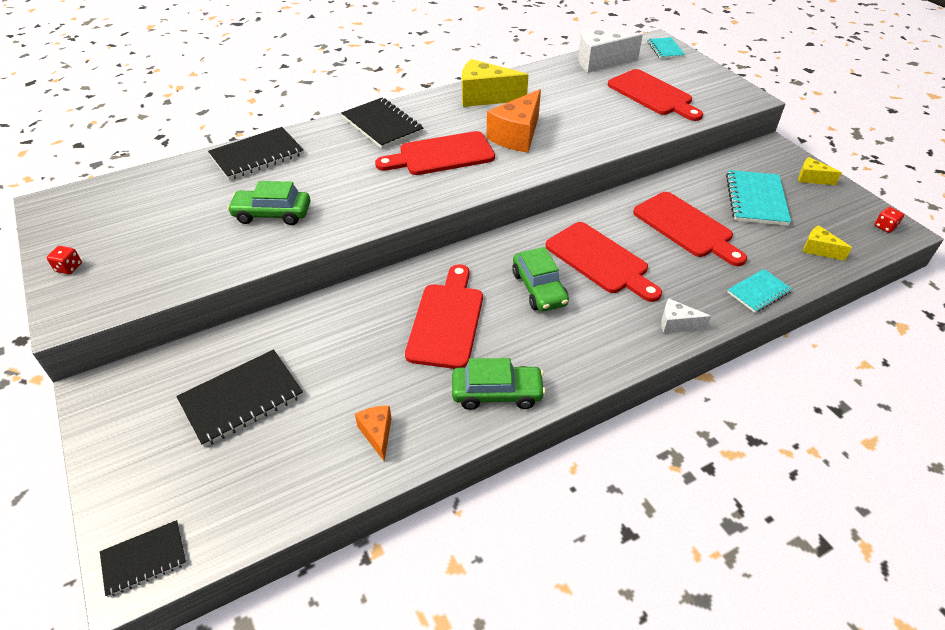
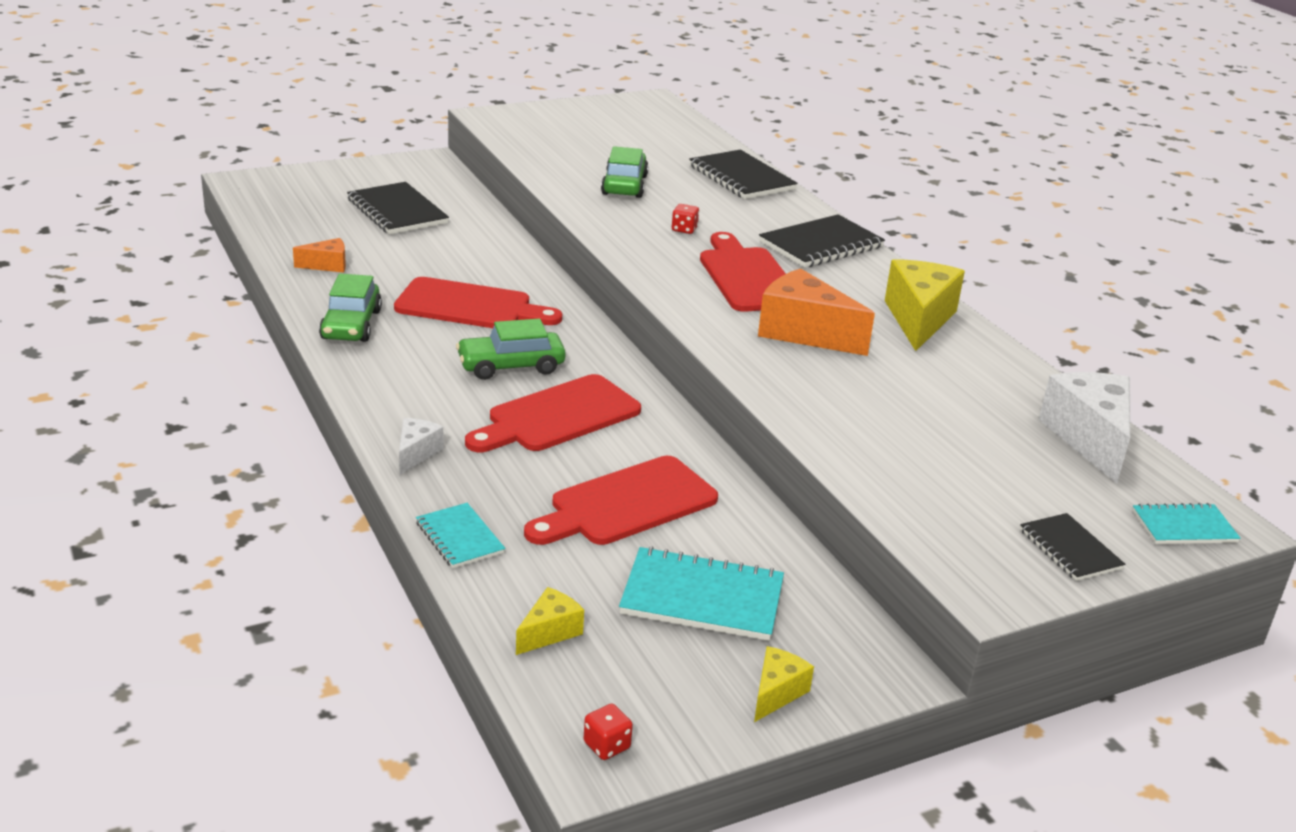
camera: 90 degrees right, 15 degrees down
red dice [47,246,82,274] -> red dice moved to [672,204,699,234]
black notebook [100,520,187,597] -> black notebook moved to [1020,513,1125,581]
red cutting board [608,69,703,121] -> none

